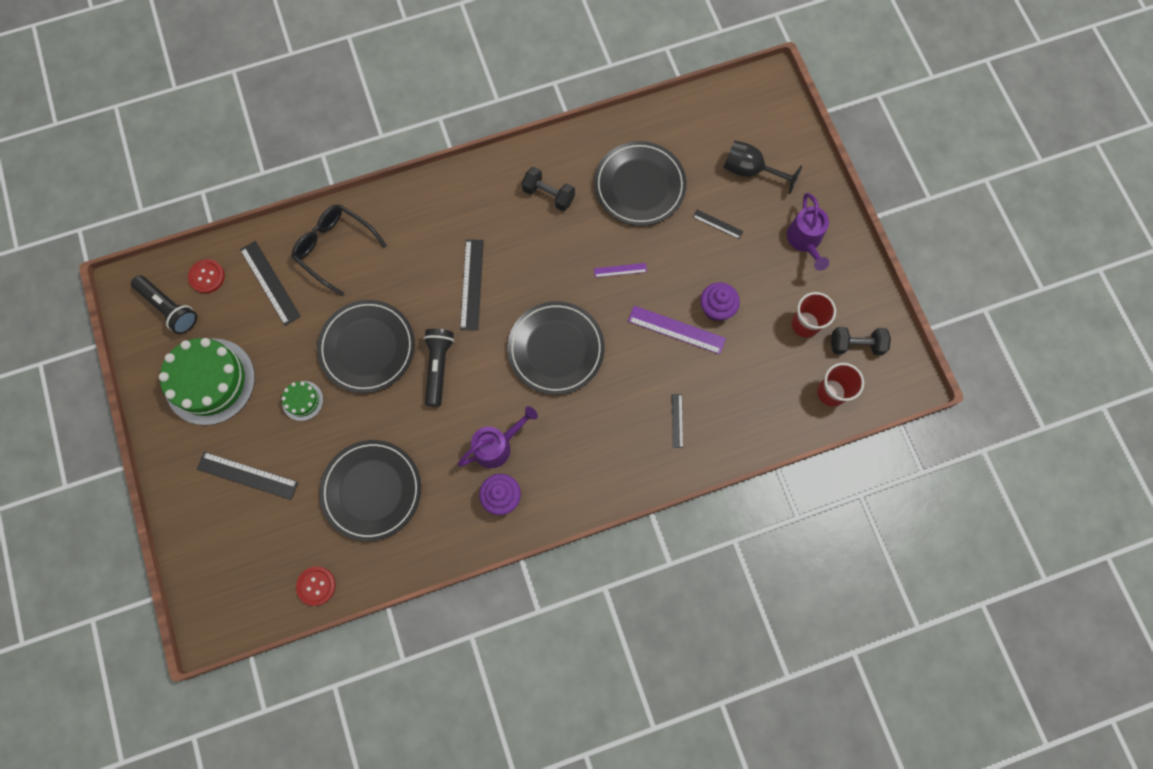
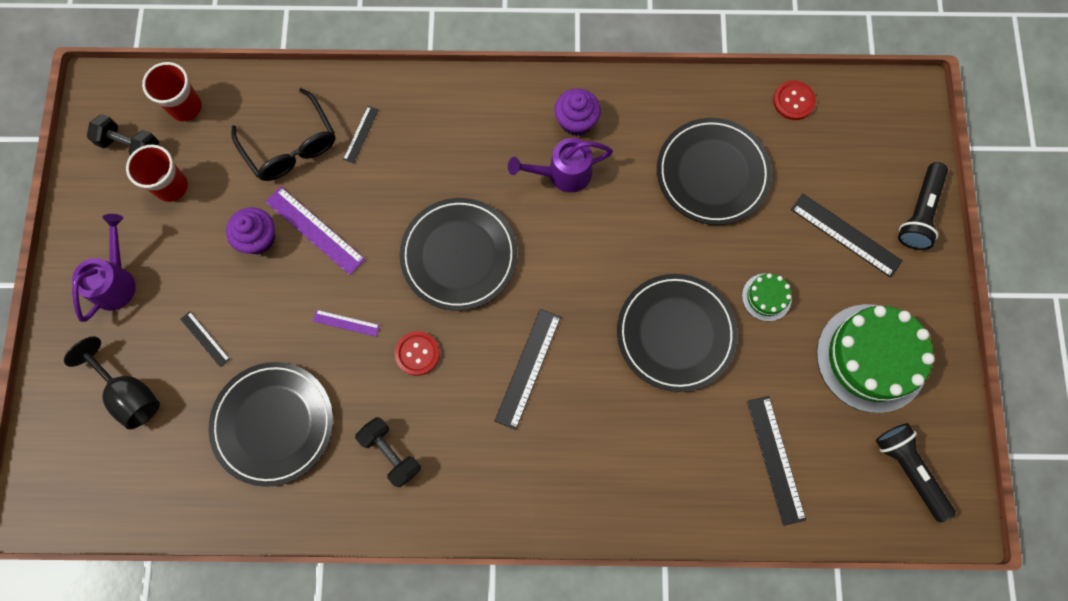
camera: 160 degrees left, 0 degrees up
red button [188,259,225,293] -> red button moved to [395,331,440,376]
black glasses [292,204,387,296] -> black glasses moved to [231,88,335,181]
black flashlight [424,329,454,407] -> black flashlight moved to [898,162,948,250]

